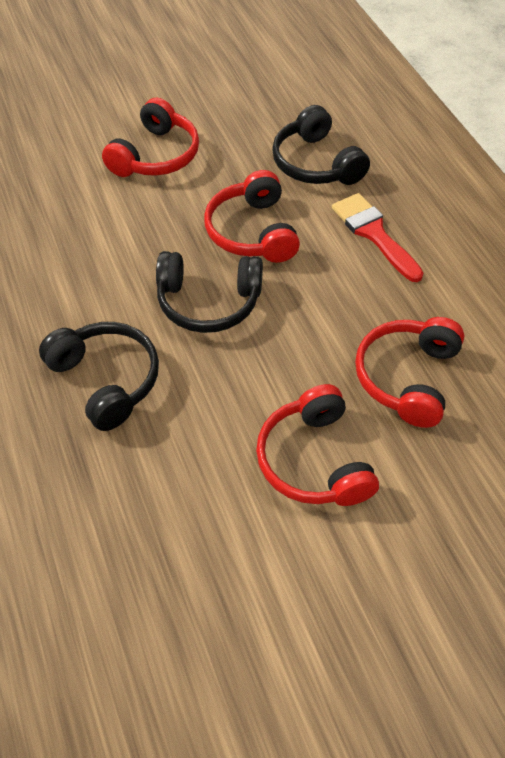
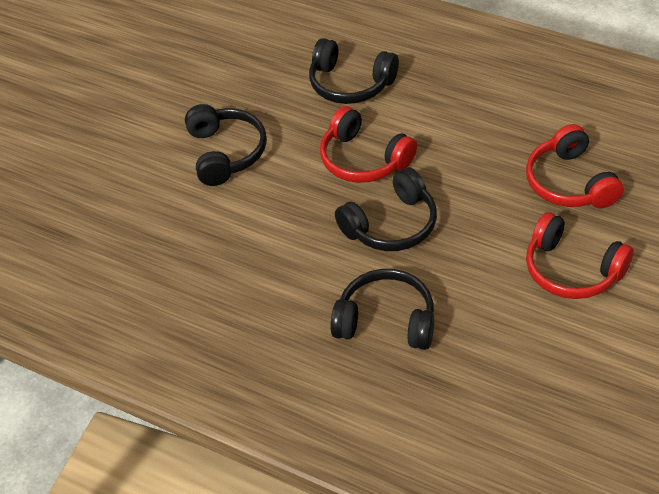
camera: 35 degrees left, 5 degrees down
red headphones [102,98,199,177] -> black headphones [185,104,267,186]
red brush [332,193,423,282] -> none

